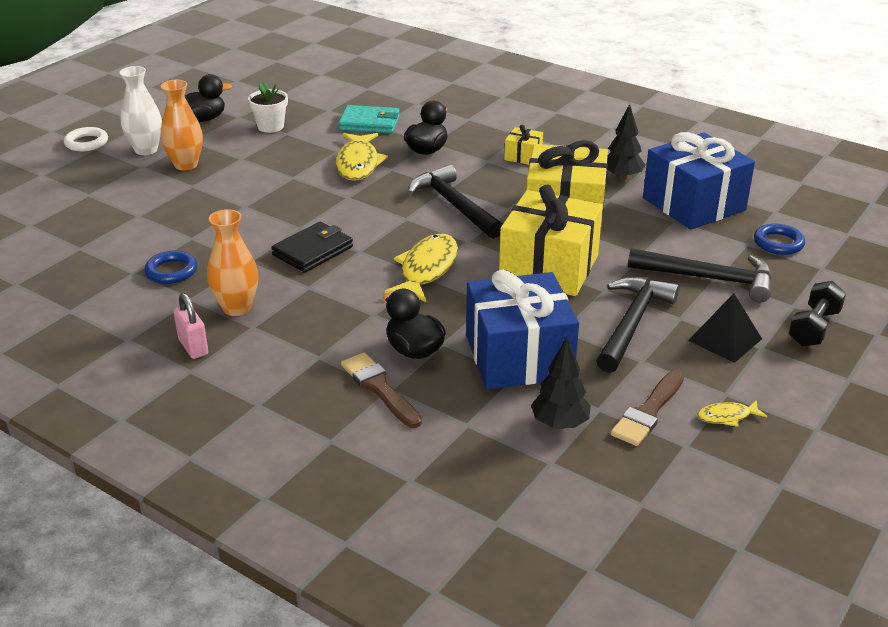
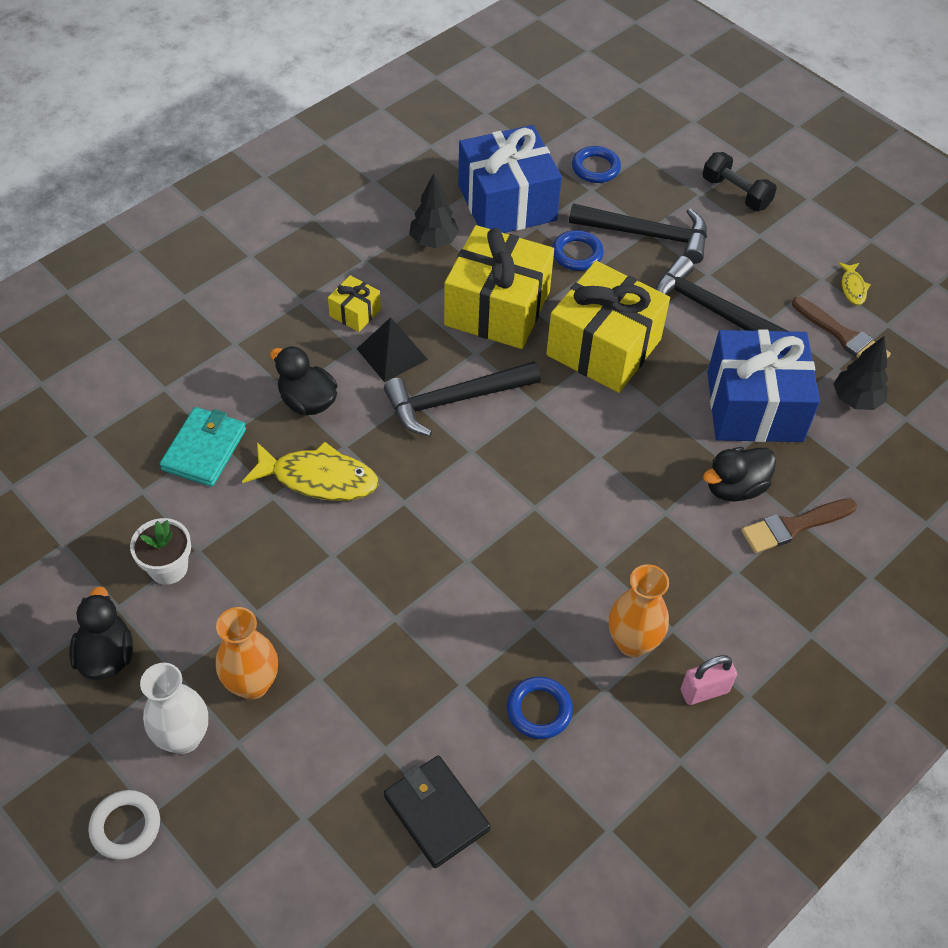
camera: 80 degrees left, 20 degrees up
black wallet [271,222,353,273] -> black wallet moved to [384,756,491,868]
yellow fish [384,234,458,302] -> none
black hammer [628,248,772,302] -> black hammer turned 75 degrees clockwise [569,203,707,264]
black pyramid [688,293,762,363] -> black pyramid moved to [357,317,428,382]
none -> blue ring [552,230,604,271]

